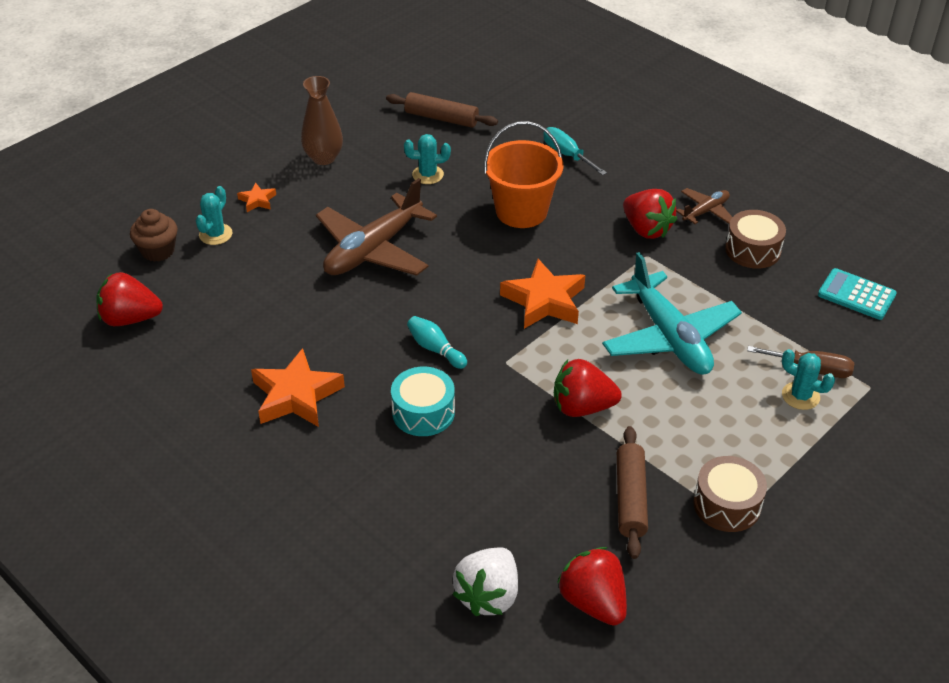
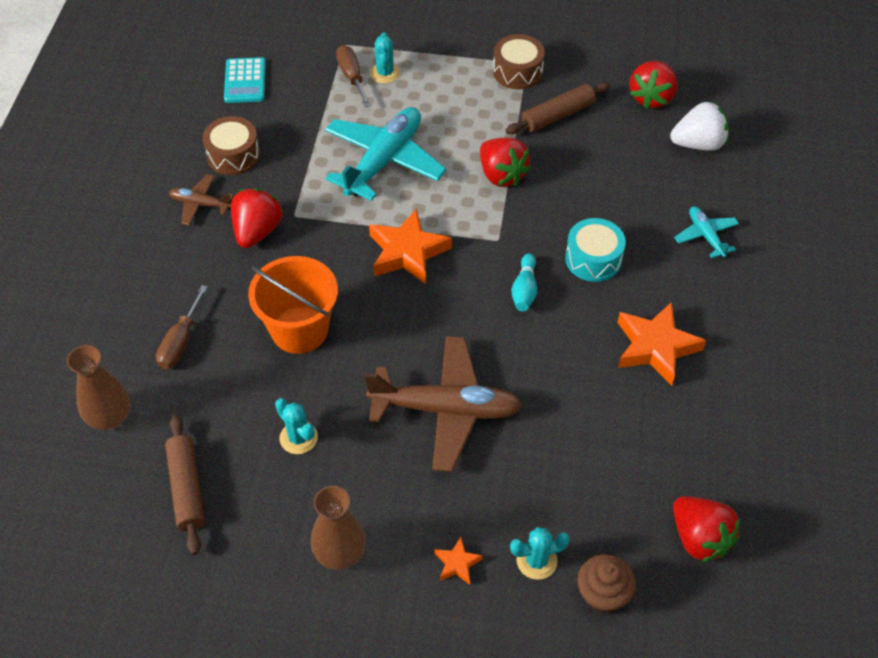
camera: 125 degrees left, 10 degrees up
turquoise screwdriver [543,127,607,175] -> brown screwdriver [156,285,208,369]
none -> brown vase [67,345,131,430]
none -> turquoise plane [674,206,739,258]

